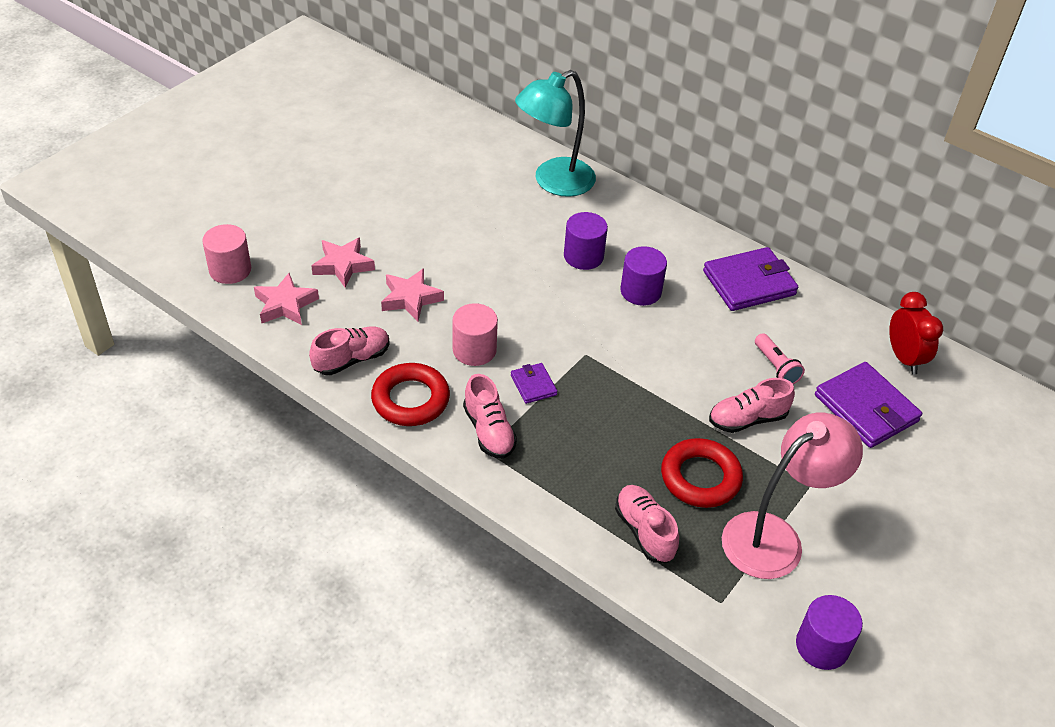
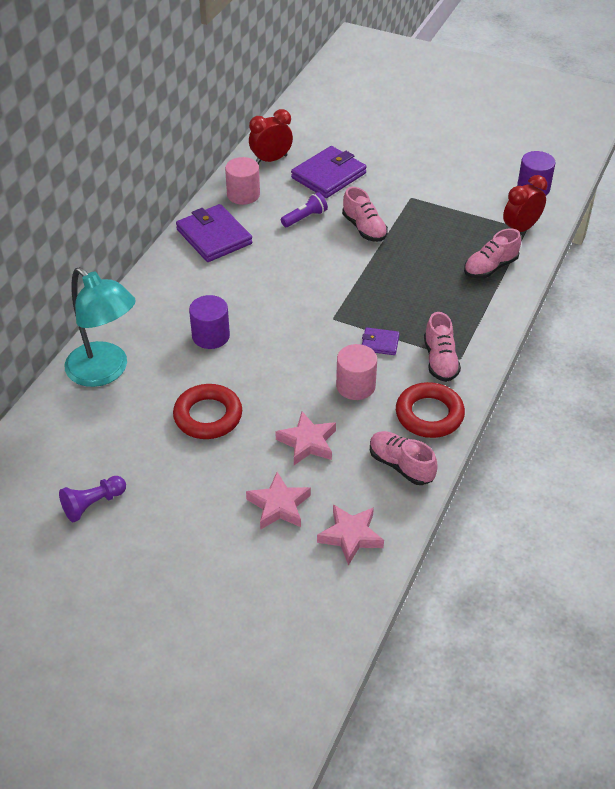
camera: 100 degrees left, 0 degrees up
pink cylinder [202,224,251,284] -> pink cylinder moved to [225,157,260,205]
pink shoe [463,374,517,459] -> pink shoe turned 120 degrees clockwise [424,312,461,382]
purple wallet [511,363,558,404] -> purple wallet turned 45 degrees clockwise [362,327,399,355]
purple cylinder [621,246,667,306] -> none
red ring [661,438,743,508] -> red ring moved to [173,384,242,439]
pink lamp [722,412,863,579] -> none
pink flashlight [755,333,805,385] -> purple flashlight [281,192,328,227]
none -> purple pawn [59,476,126,522]
none -> red clock [503,175,547,232]

